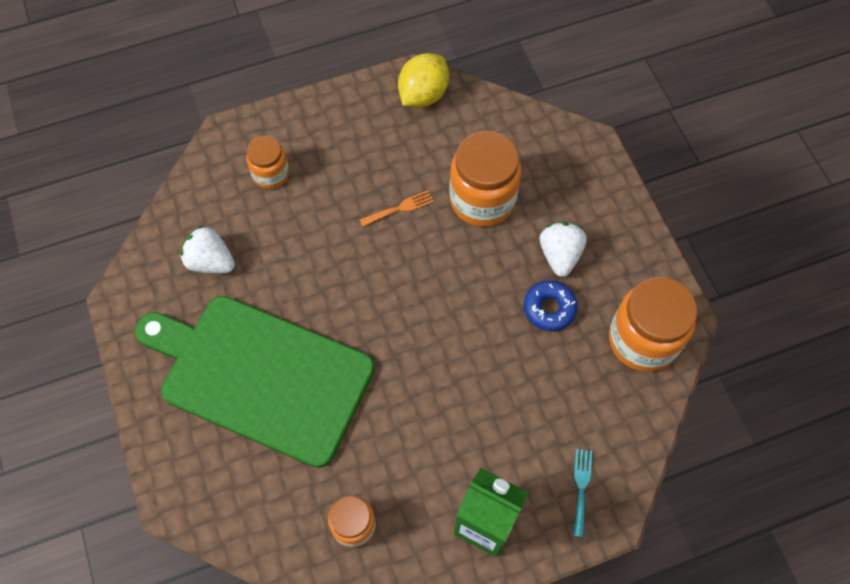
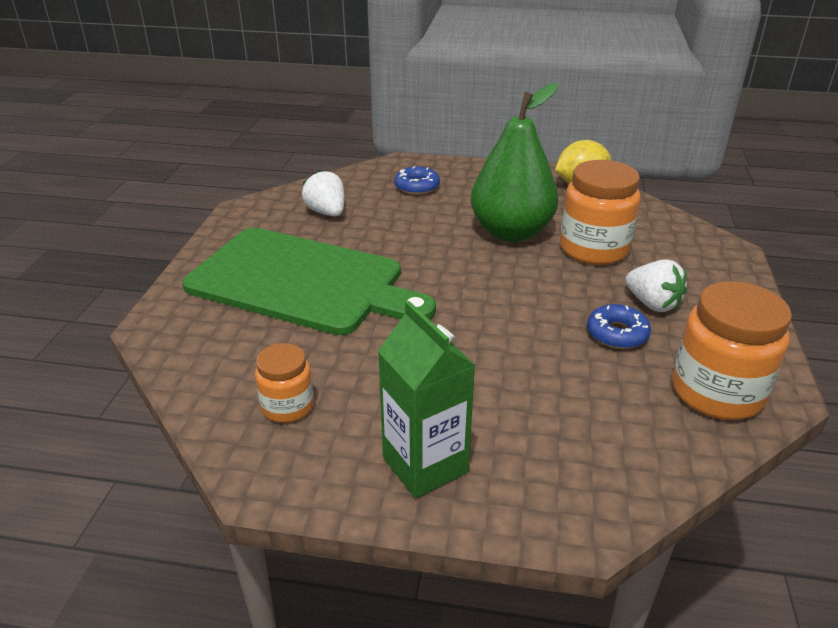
camera: 30 degrees right, 30 degrees down
green cutting board [135,296,374,468] -> green cutting board turned 150 degrees clockwise [182,227,436,335]
orange jar [246,136,289,189] -> blue donut [394,166,440,195]
orange fork [360,190,434,227] -> green pear [471,83,558,242]
white strawberry [540,222,587,277] -> white strawberry turned 105 degrees clockwise [625,259,687,312]
turquoise fork [573,449,592,537] -> none

